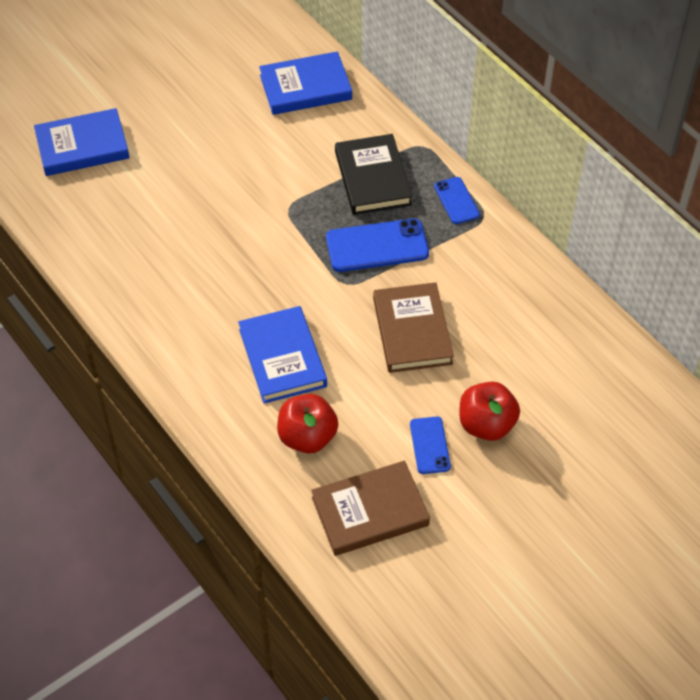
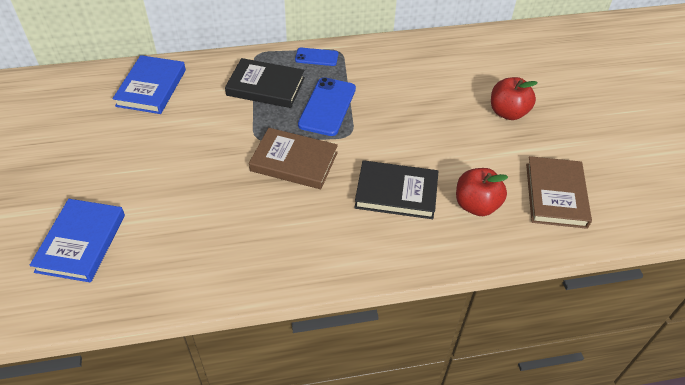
camera: 65 degrees left, 5 degrees down
blue book [238,306,327,404] -> black book [354,160,438,219]
brown book [373,282,454,373] -> brown book moved to [249,128,338,189]
blue phone [410,417,451,474] -> none

